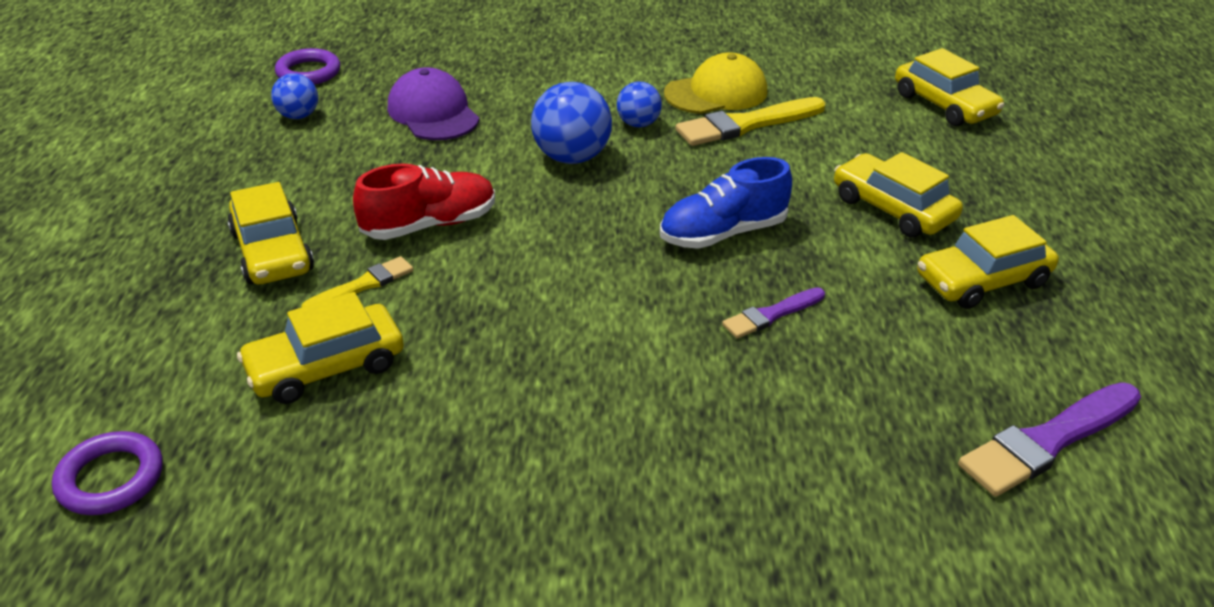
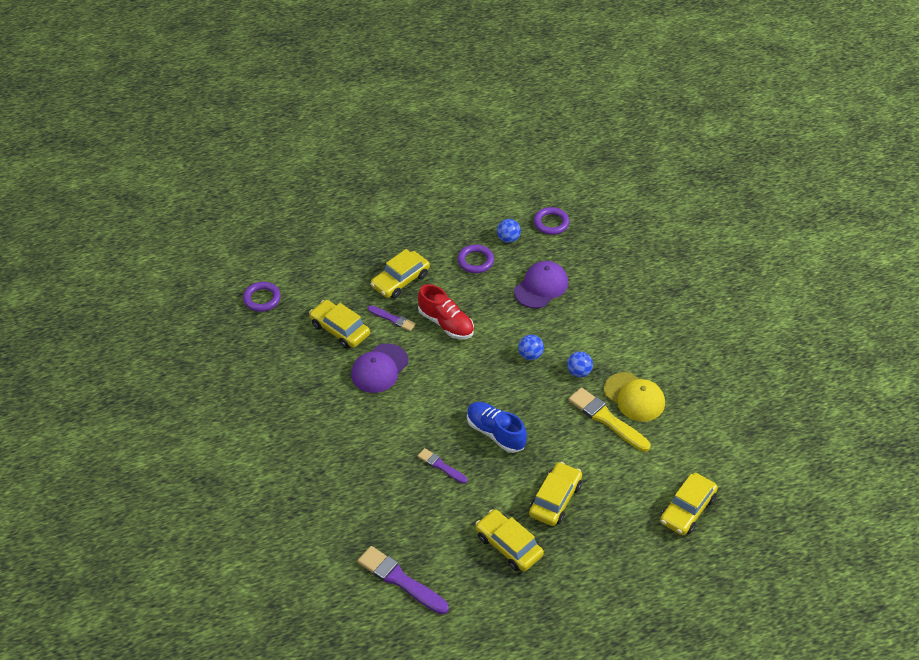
camera: 70 degrees right, 10 degrees up
yellow brush [301,256,413,307] -> purple brush [368,306,416,331]
blue ball [531,82,612,164] -> blue ball [518,335,544,360], size x0.59
none -> purple cap [351,344,408,393]
none -> purple ring [457,245,494,273]

